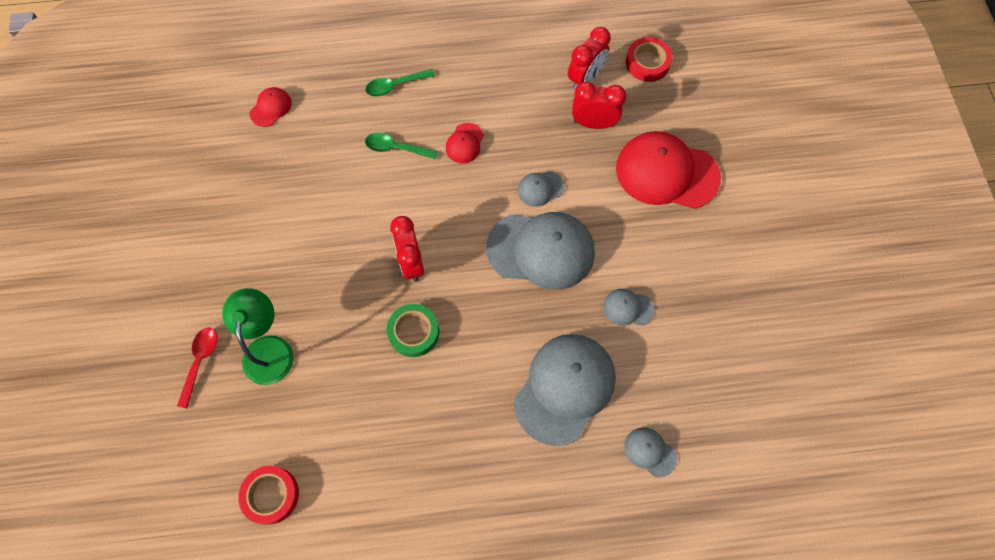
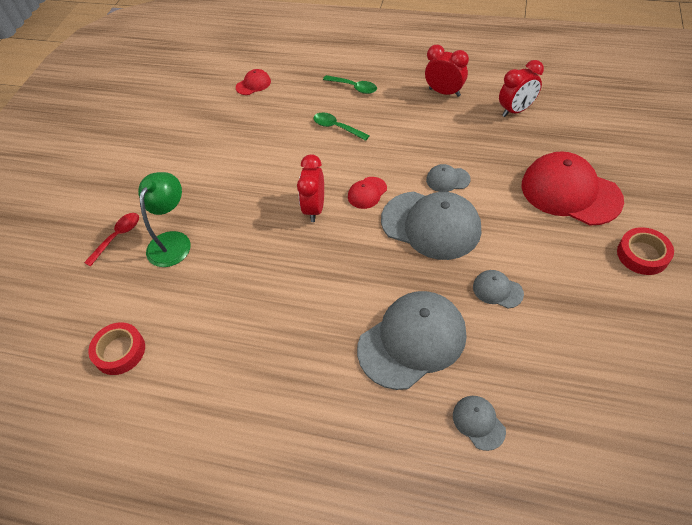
camera: 25 degrees right, 15 degrees down
green spoon [365,69,435,97] -> green spoon turned 150 degrees counterclockwise [323,75,377,94]
green tape [387,304,439,357] -> none
red cap [446,123,484,163] -> red cap moved to [348,177,387,209]
red clock [572,82,627,129] -> red clock moved to [425,45,469,97]
red tape [626,37,672,82] -> red tape moved to [617,227,674,275]

